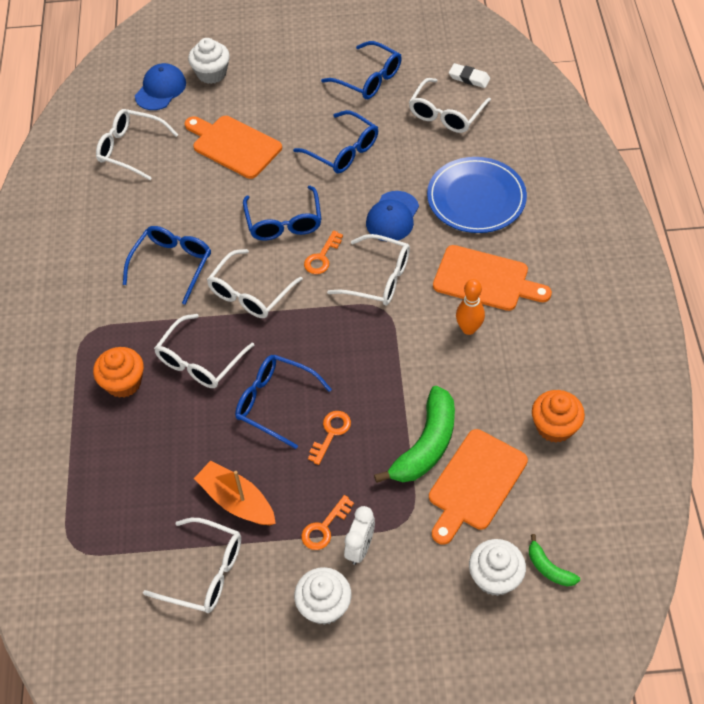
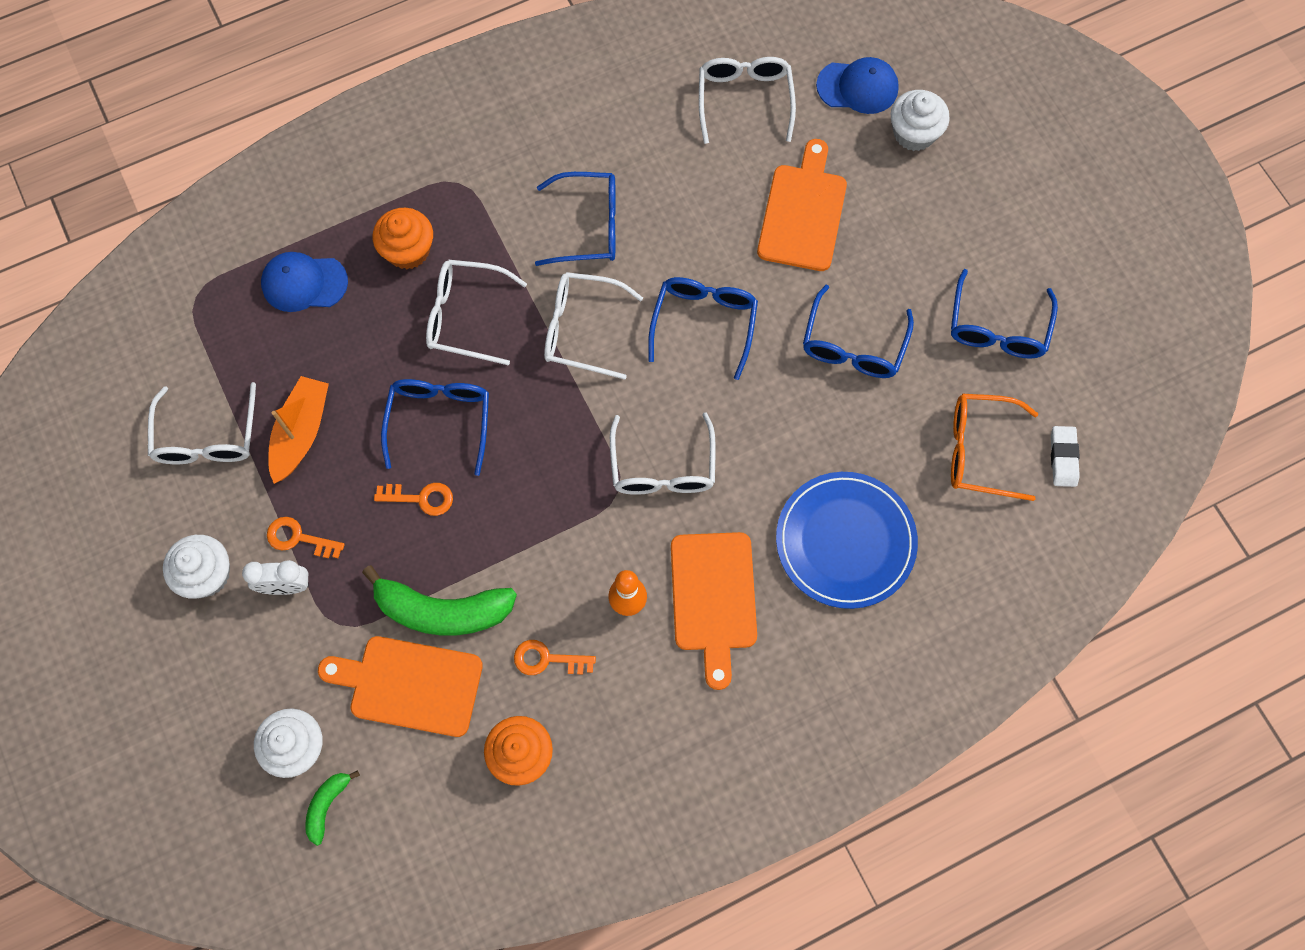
camera: 65 degrees right, 15 degrees up
blue glasses [243,186,321,241] -> blue glasses turned 135 degrees clockwise [648,277,758,380]
orange key [304,230,343,274] -> orange key moved to [514,640,596,675]
blue cap [366,191,419,242] -> blue cap moved to [261,252,348,312]
white glasses [409,78,491,133] -> orange glasses [951,393,1038,501]

